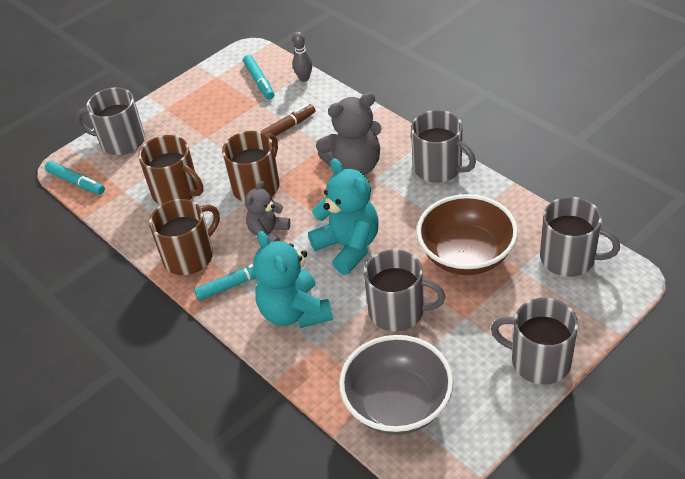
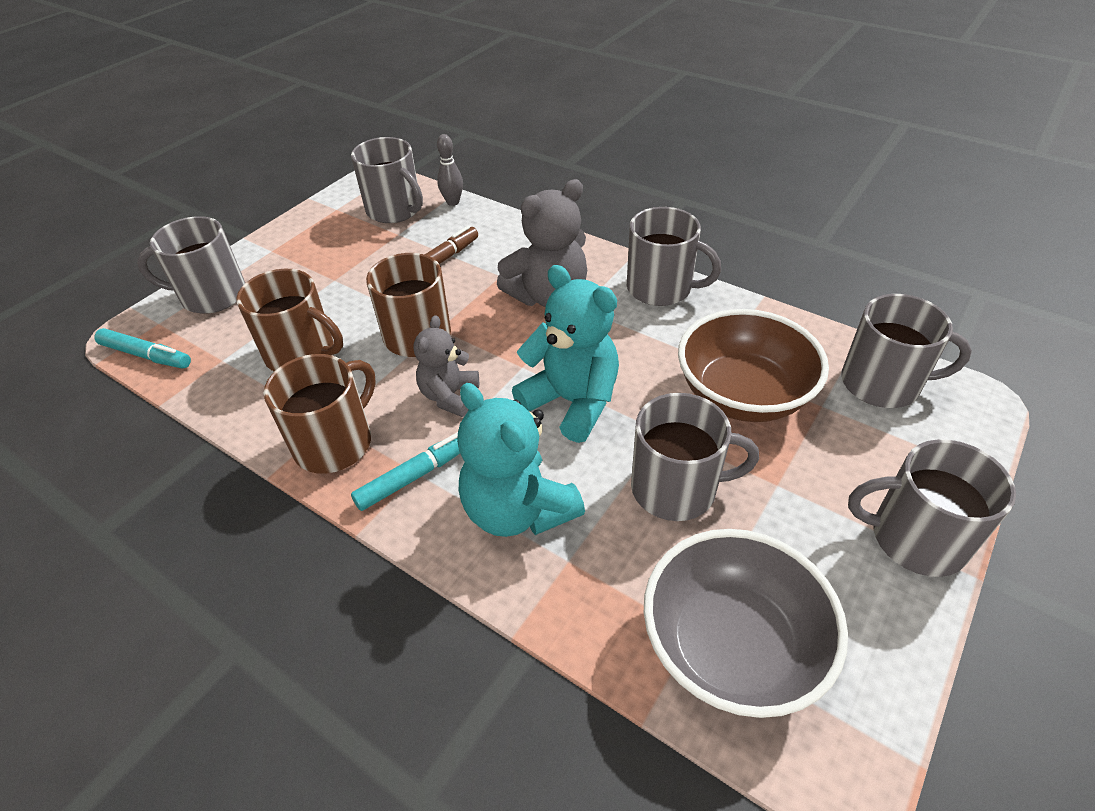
camera: 15 degrees left, 0 degrees up
turquoise marker [243,55,274,100] -> grey mug [351,137,423,223]

